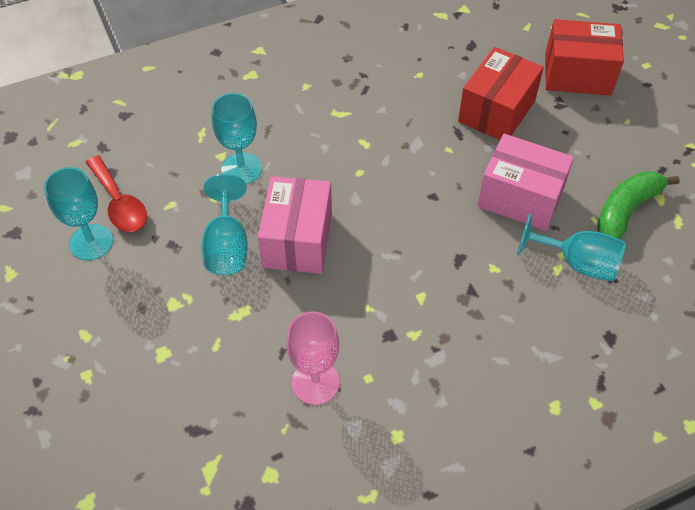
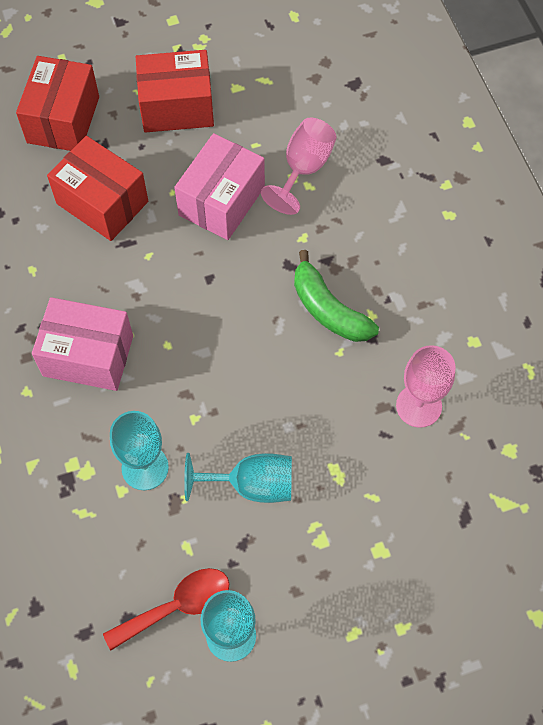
camera: 85 degrees left, 10 degrees up
pink box [258,176,332,274] -> pink box moved to [32,297,133,391]
turquoise goblet [517,213,626,281] -> pink goblet [261,117,337,215]
green banana [597,171,680,239] -> green banana moved to [294,250,379,342]
none -> red box [136,50,214,133]

